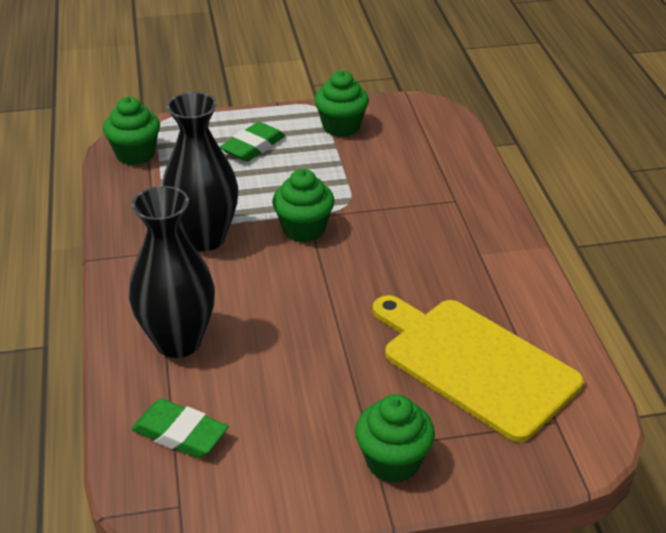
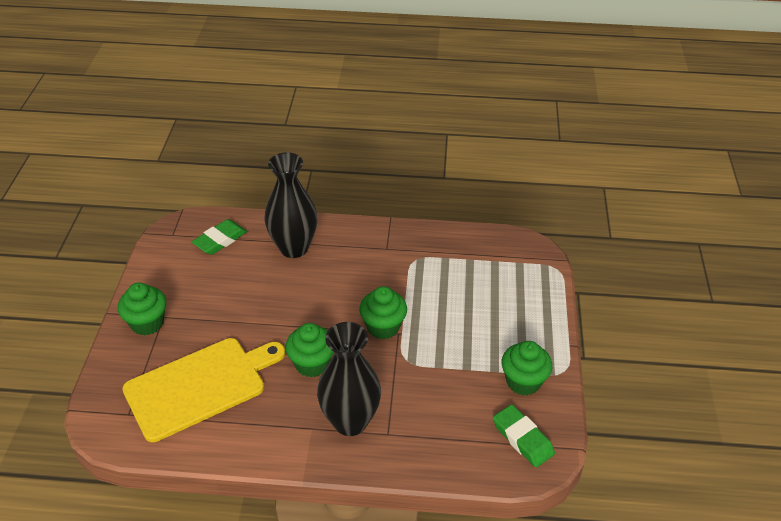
camera: 105 degrees right, 5 degrees up
green cupcake [103,97,160,165] -> green cupcake moved to [285,323,334,377]
black vase [163,92,238,251] -> black vase moved to [317,322,381,436]
green eraser [220,122,285,162] -> green eraser moved to [493,404,555,467]

